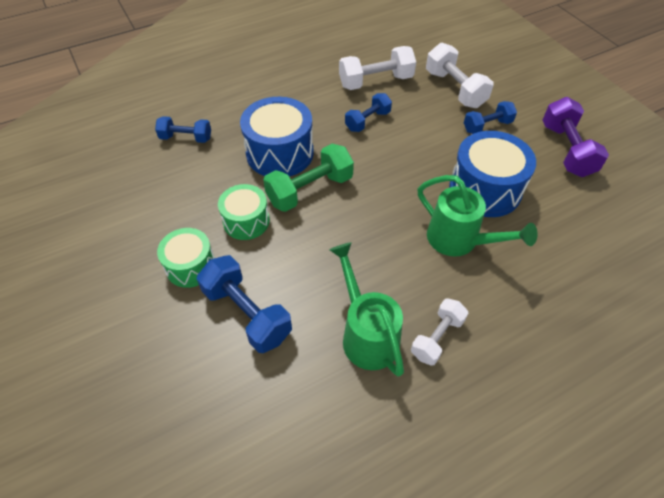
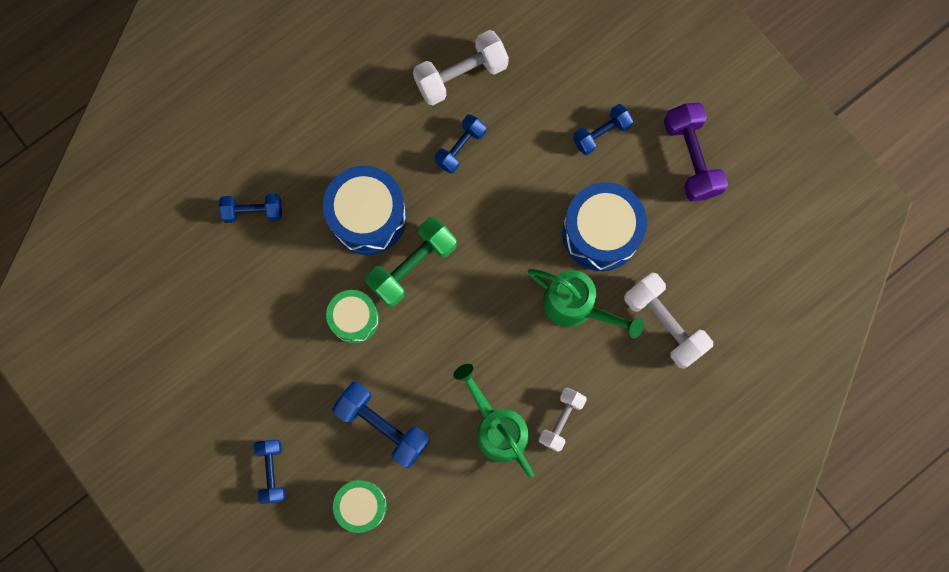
camera: 10 degrees left, 25 degrees up
green drum [157,228,215,288] -> green drum moved to [333,480,387,533]
white dumbbell [426,43,494,108] -> white dumbbell moved to [624,272,713,369]
none -> blue dumbbell [254,440,286,504]

